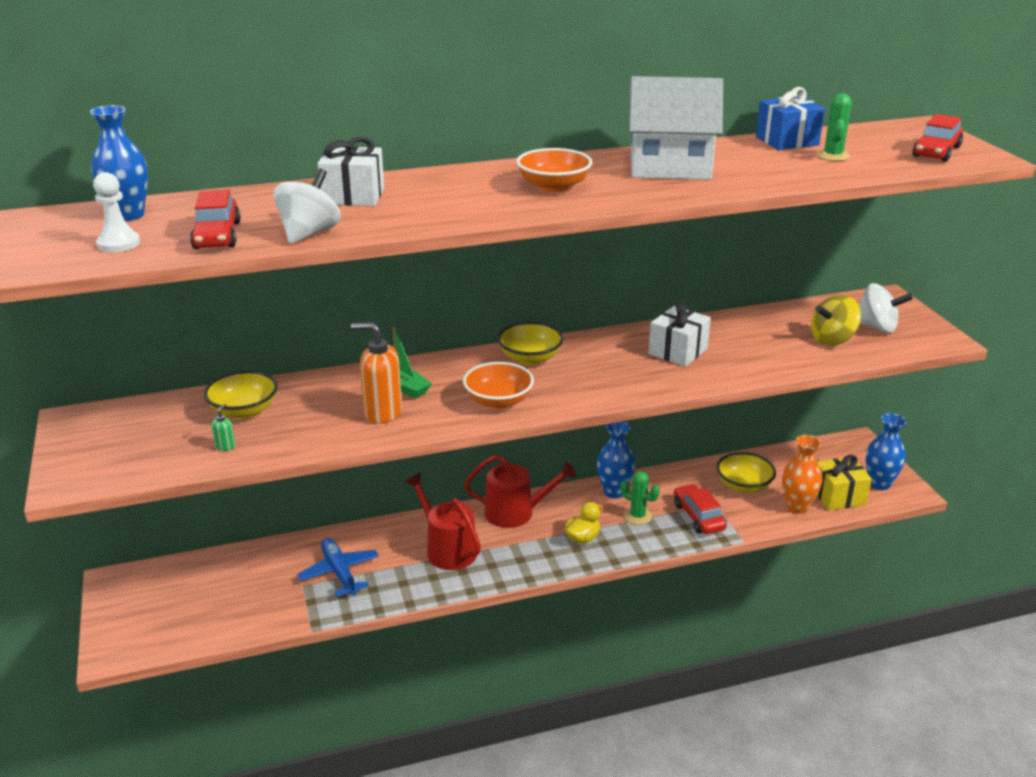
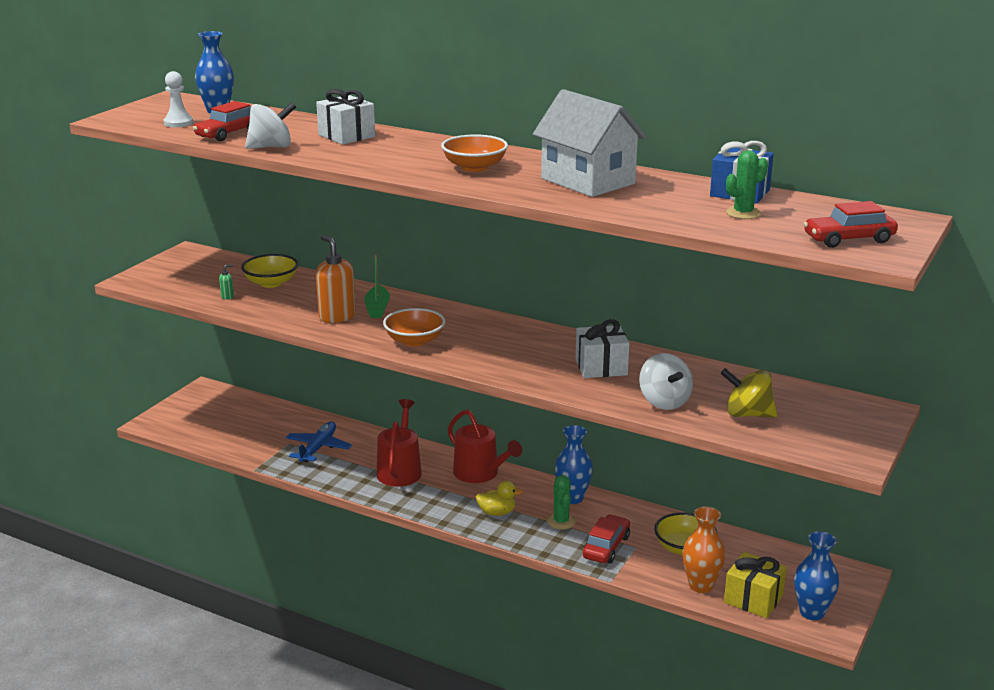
camera: 45 degrees right, 5 degrees down
yellow bowl [497,322,564,365] -> none
white spinning top [859,283,913,333] -> white spinning top moved to [639,353,693,410]

